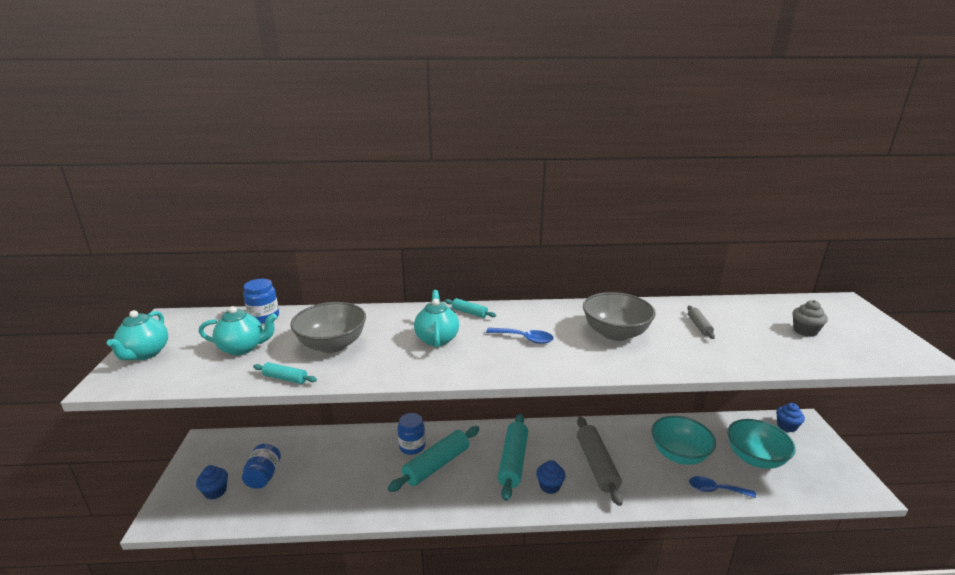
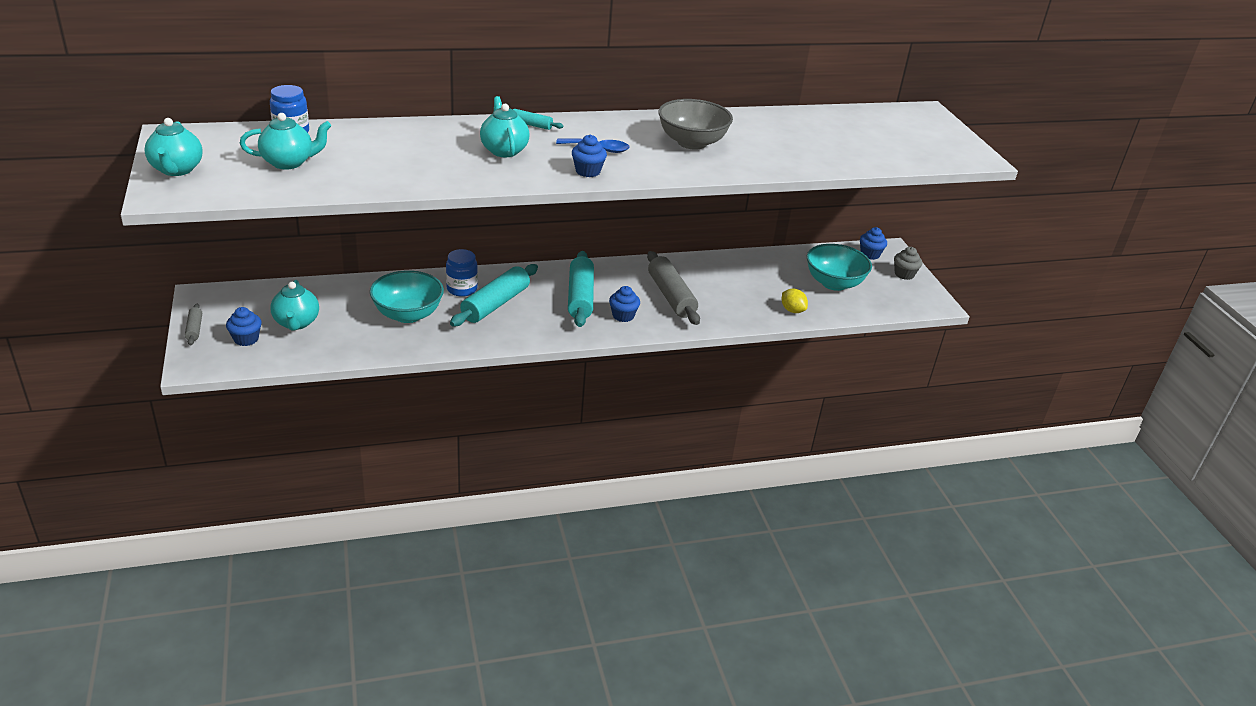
camera: 15 degrees left, 10 degrees up
blue jar [242,444,281,489] -> turquoise teapot [270,280,319,331]
turquoise rolling pin [253,362,317,384] -> none
grey bowl [290,302,366,353] -> none
turquoise bowl [652,416,716,465] -> turquoise bowl moved to [370,270,444,323]
grey rolling pin [687,306,715,339] -> grey rolling pin moved to [185,304,202,345]
blue spoon [689,476,756,498] -> yellow lemon [782,289,808,313]
grey cupcake [793,300,828,337] -> grey cupcake moved to [894,247,922,280]
none -> blue cupcake [572,135,607,177]

